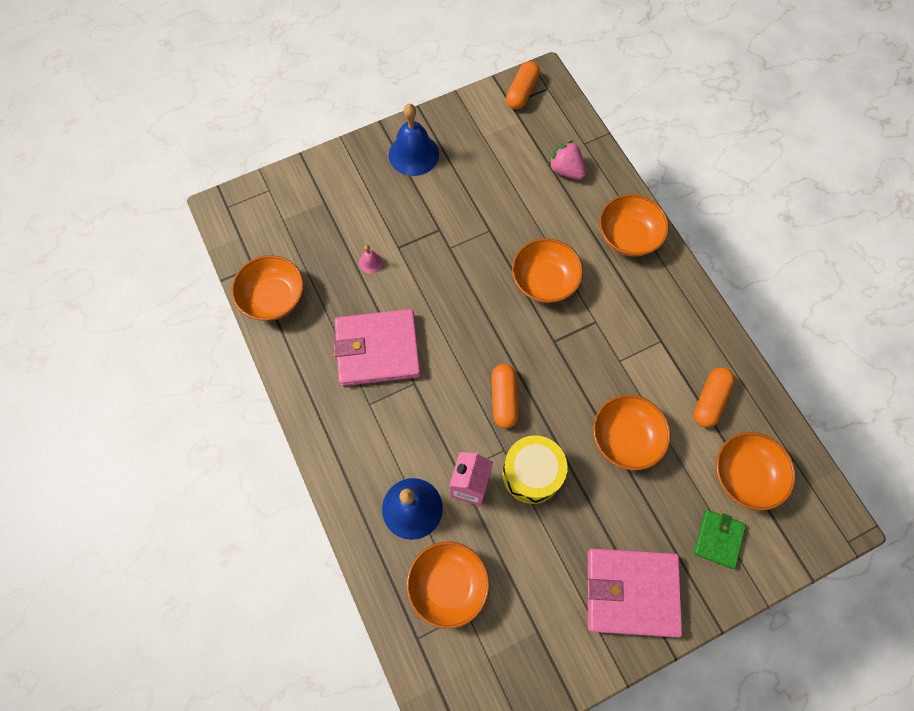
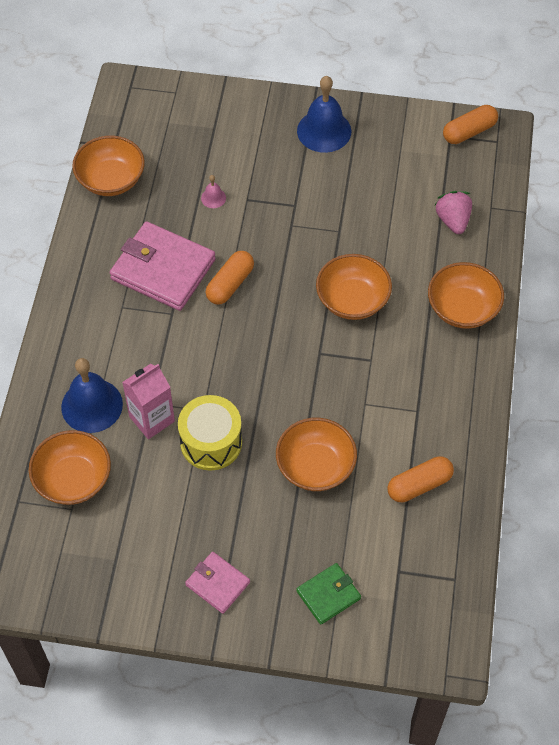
camera: 35 degrees right, 10 degrees down
orange capsule [491,364,519,428] -> orange capsule moved to [206,251,254,304]
pink wallet [587,548,682,638] -> pink wallet [185,552,250,614], size x0.53
orange bowl [716,432,796,511] -> none

